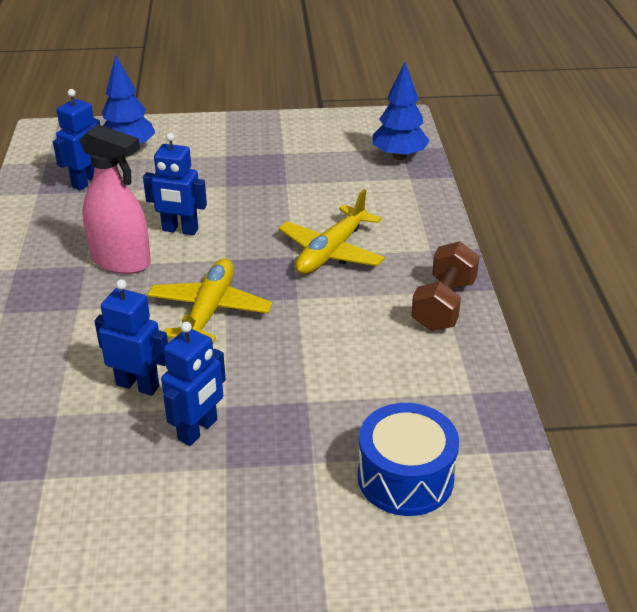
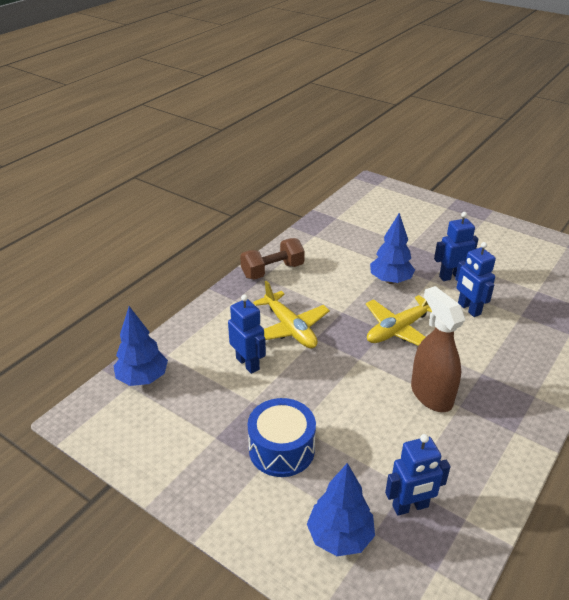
camera: 140 degrees left, 0 degrees up
pink spray bottle [79,124,151,274] -> brown spray bottle [411,286,465,412]
blue robot [143,133,207,235] -> blue robot moved to [228,294,266,374]
yellow plane [278,189,385,274] -> yellow plane turned 75 degrees clockwise [253,280,330,349]
blue drum [358,403,459,516] -> blue drum moved to [248,398,316,477]
none -> blue tree [370,213,415,284]

